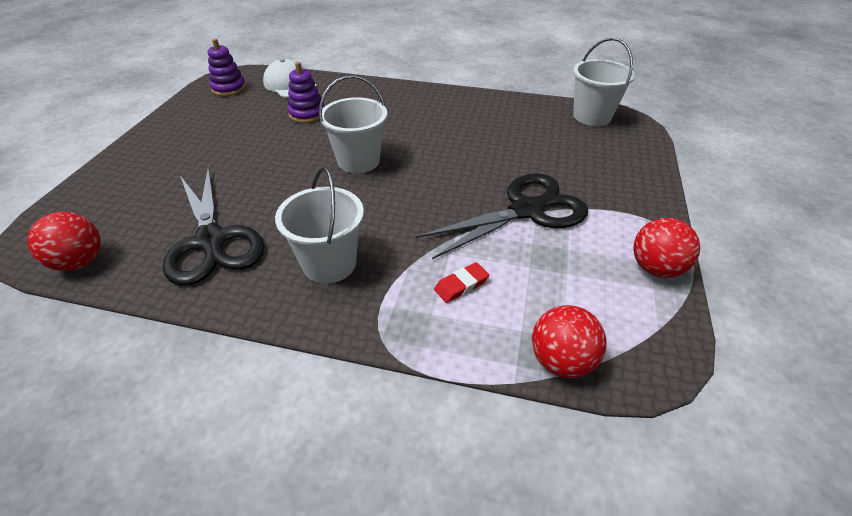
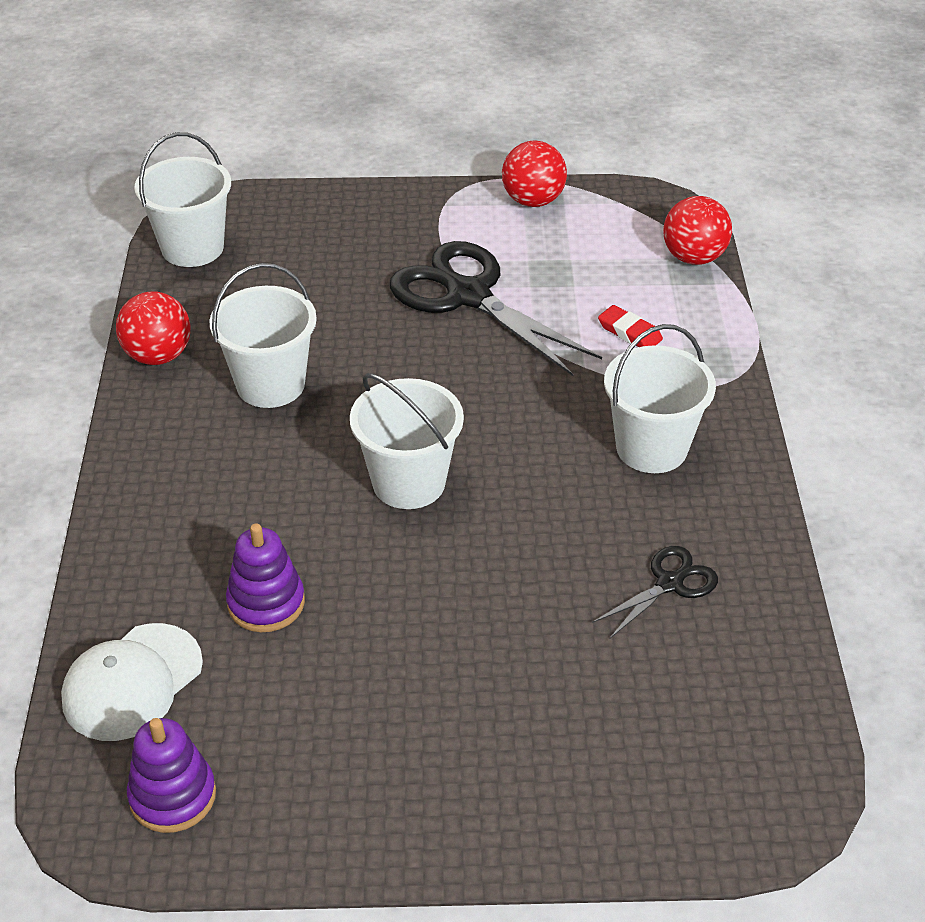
camera: 105 degrees left, 0 degrees up
red ball [27,212,101,271] -> red ball moved to [116,291,191,365]
black scissors [163,168,265,286] -> black scissors [592,546,718,638], size x0.50
none -> white bucket [210,263,317,408]

